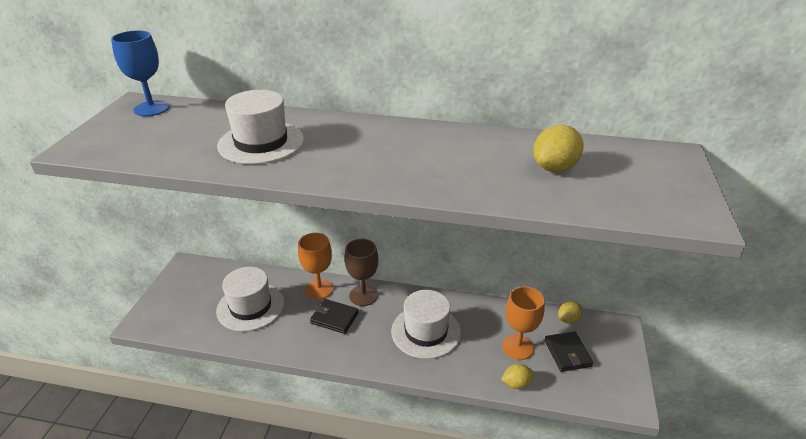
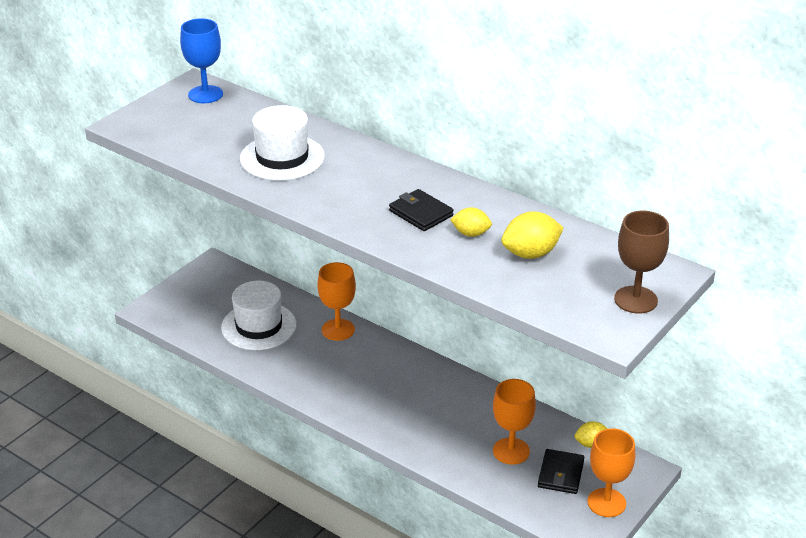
camera: 25 degrees right, 0 degrees up
black wallet [310,299,359,334] -> black wallet moved to [389,189,454,231]
brown goblet [344,239,378,306] -> brown goblet moved to [614,211,669,314]
white hat [391,290,461,359] -> none
yellow lemon [501,364,534,389] -> yellow lemon moved to [450,207,492,237]
none -> orange goblet [587,428,635,517]

